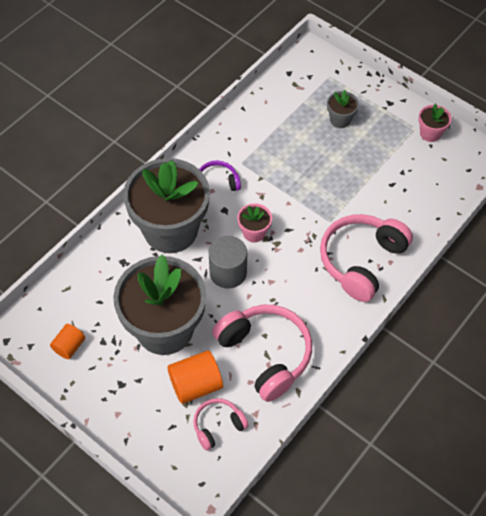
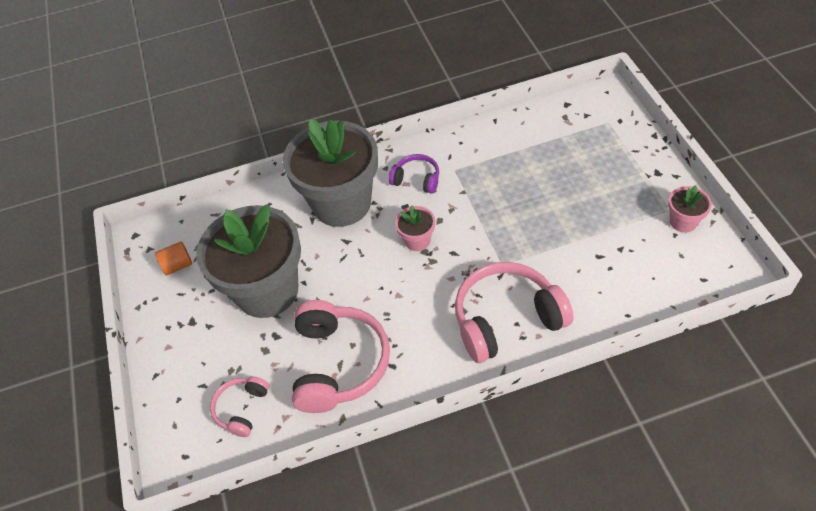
camera: 40 degrees right, 5 degrees down
orange cylinder [167,350,223,404] -> none
pink headphones [193,398,249,451] -> pink headphones turned 75 degrees counterclockwise [210,376,270,437]
grey cylinder [209,236,247,289] -> none
grey flower pot [327,90,359,128] -> none

